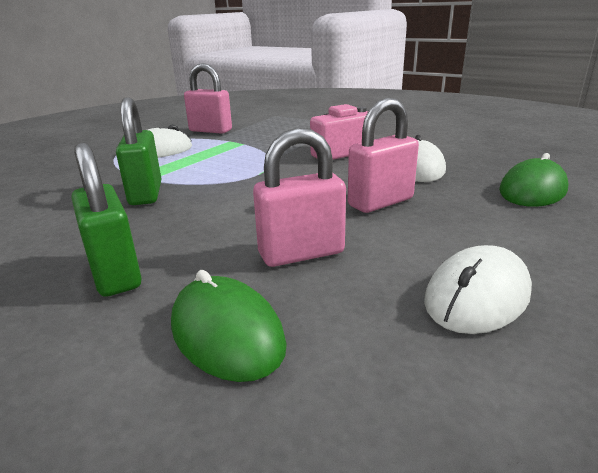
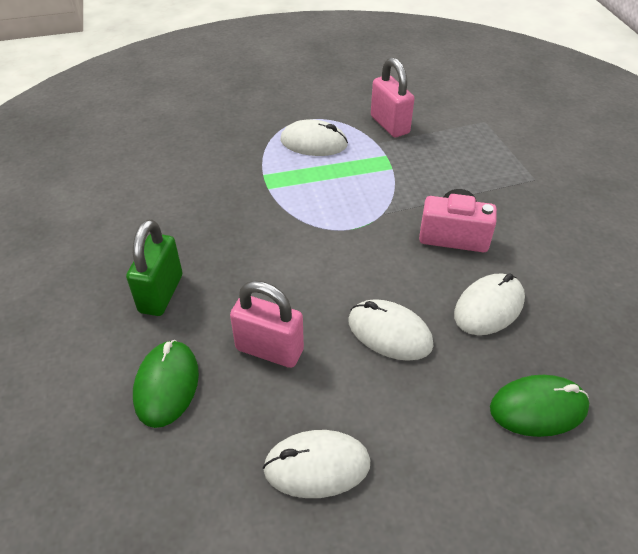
camera: 40 degrees right, 20 degrees up
green padlock [116,98,161,205] -> none
pink padlock [348,98,419,213] -> white mouse [348,299,433,361]

